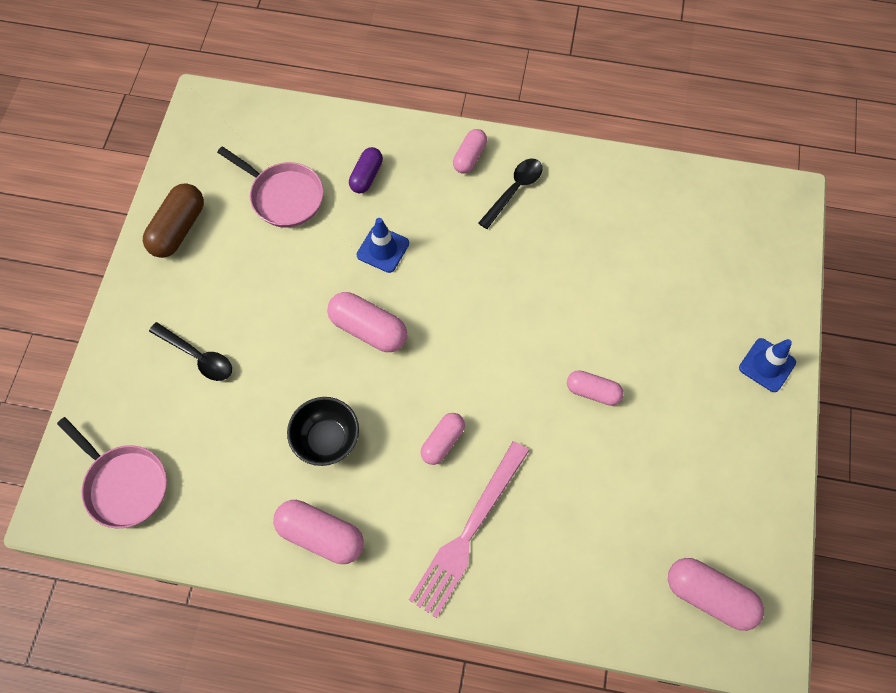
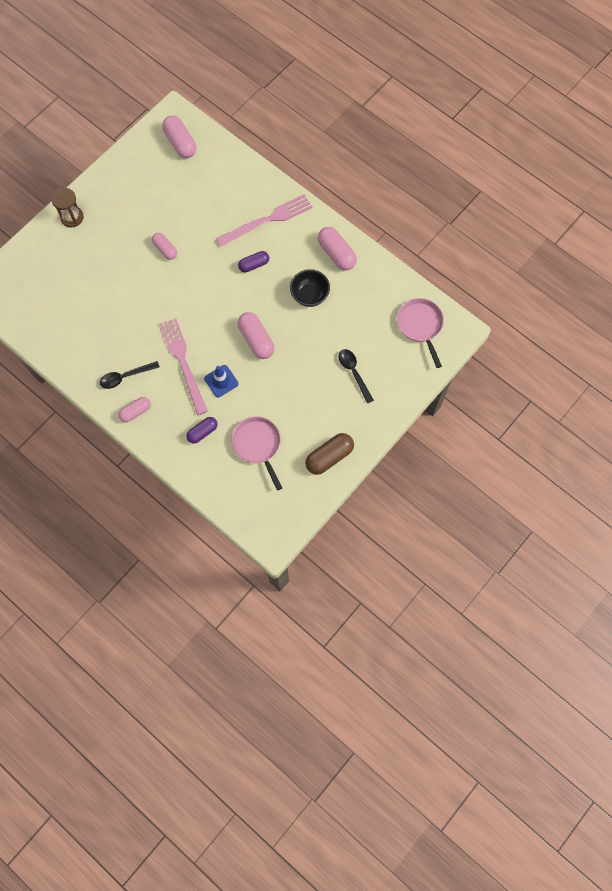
camera: 150 degrees left, 5 degrees up
pink capsule [420,413,465,465] -> purple capsule [238,251,269,272]
blue traffic cone [739,338,796,392] -> brown hourglass [51,188,84,228]
none -> pink fork [160,318,208,415]

